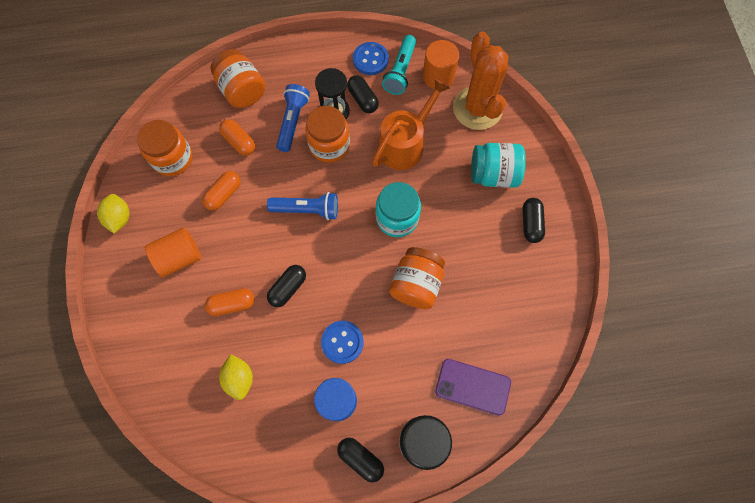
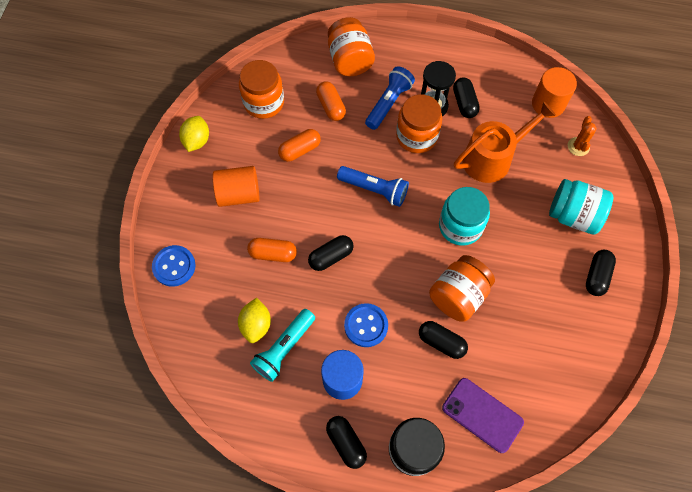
camera: 20 degrees right, 5 degrees down
blue button [353,42,389,75] -> blue button moved to [152,245,196,287]
turquoise flashlight [382,35,416,95] -> turquoise flashlight moved to [250,309,315,382]
orange cactus [453,32,508,130] -> orange cactus [568,116,597,156], size x0.42
none -> black capsule [419,321,468,359]

